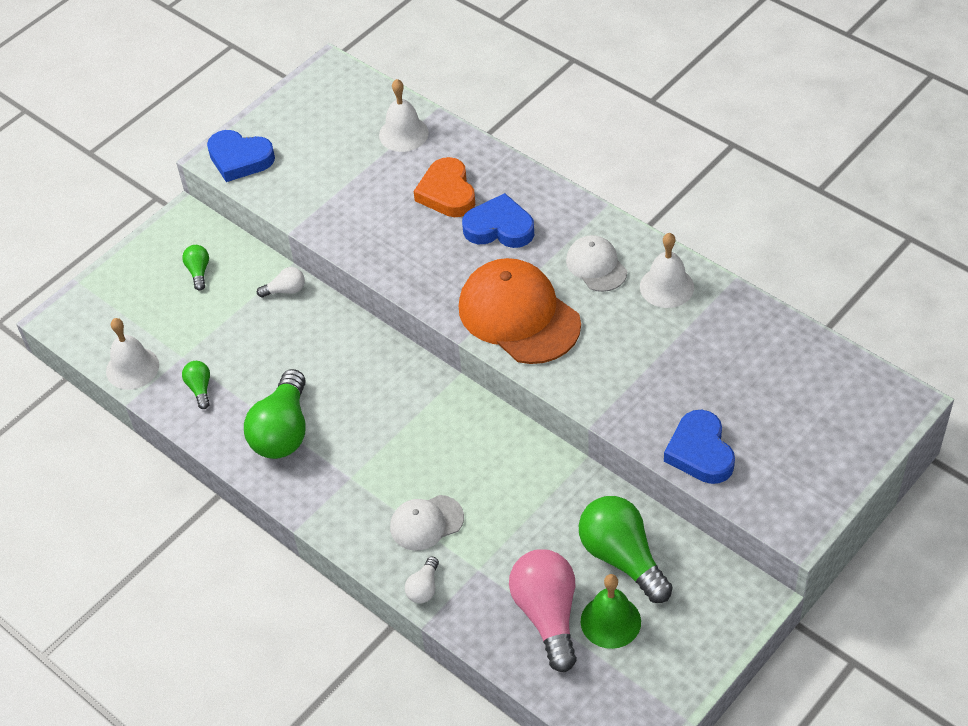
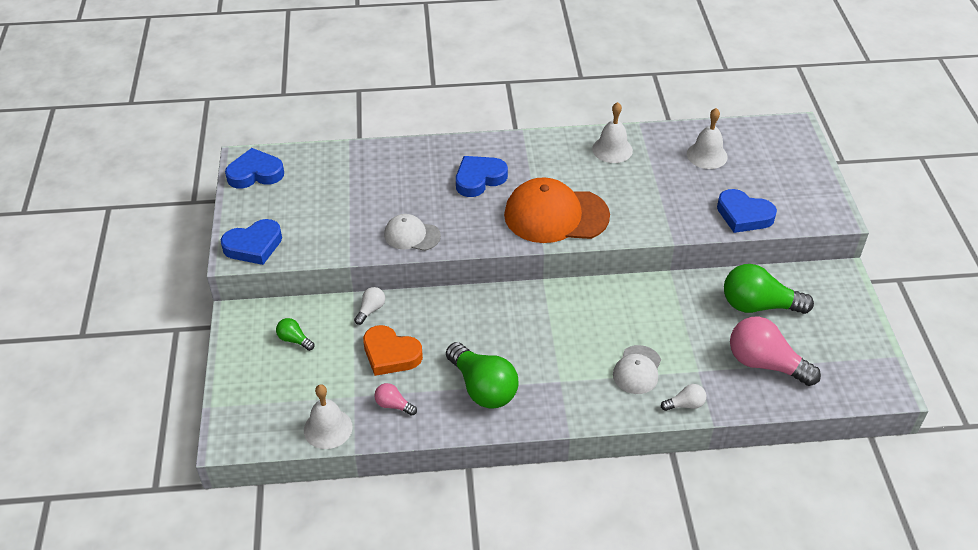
camera: 50 degrees left, 5 degrees down
green light bulb [182,361,210,409] -> pink light bulb [374,383,417,416]
white bell [379,79,429,152] -> white bell moved to [687,108,728,169]
white light bulb [405,557,439,604] -> white light bulb turned 75 degrees counterclockwise [661,384,706,411]
orange heart [414,157,475,217] -> orange heart moved to [363,325,423,376]
white cap [566,235,627,292] -> white cap moved to [384,214,441,251]
green bell [580,574,641,649] -> none
none -> blue heart [225,148,284,189]

